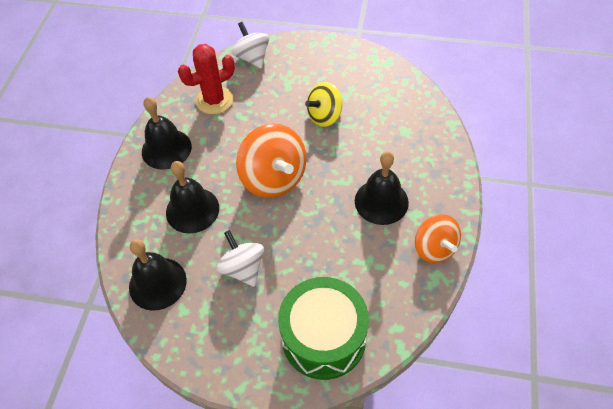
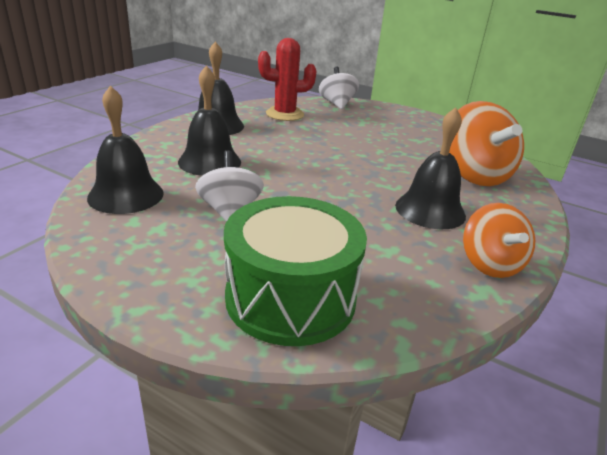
camera: 15 degrees right, 25 degrees down
orange spinning top [236,123,307,198] -> orange spinning top moved to [449,101,524,186]
yellow spinning top [305,82,343,127] -> none

